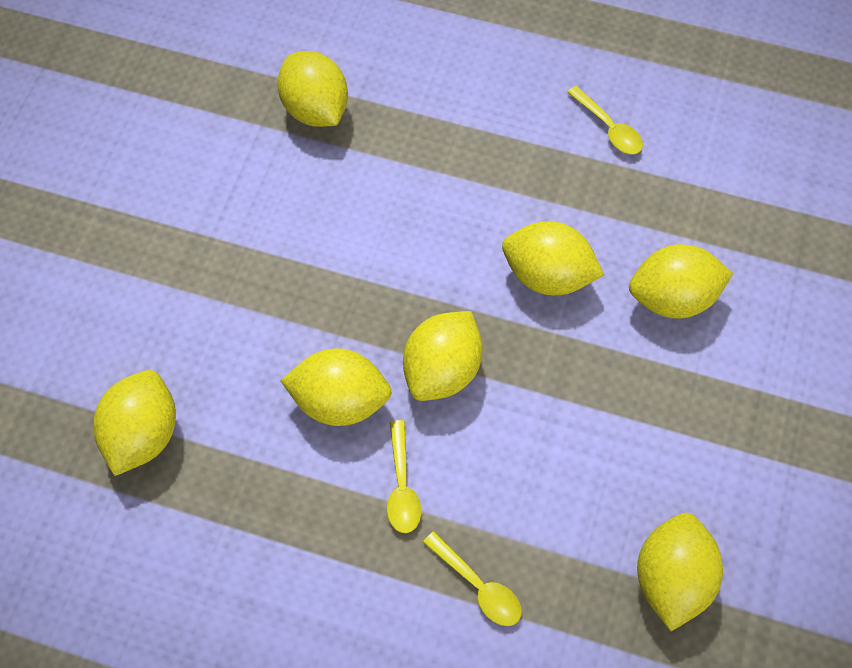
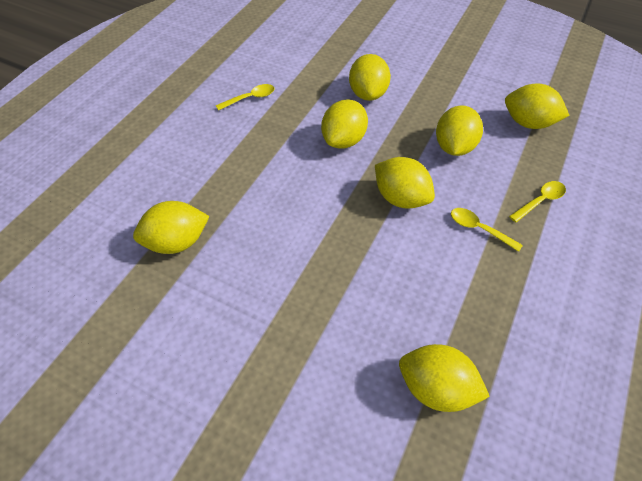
camera: 80 degrees left, 10 degrees down
yellow lemon [281,348,392,426] -> yellow lemon moved to [436,105,483,156]
yellow spoon [387,420,422,533] -> yellow spoon turned 150 degrees counterclockwise [451,208,523,252]

